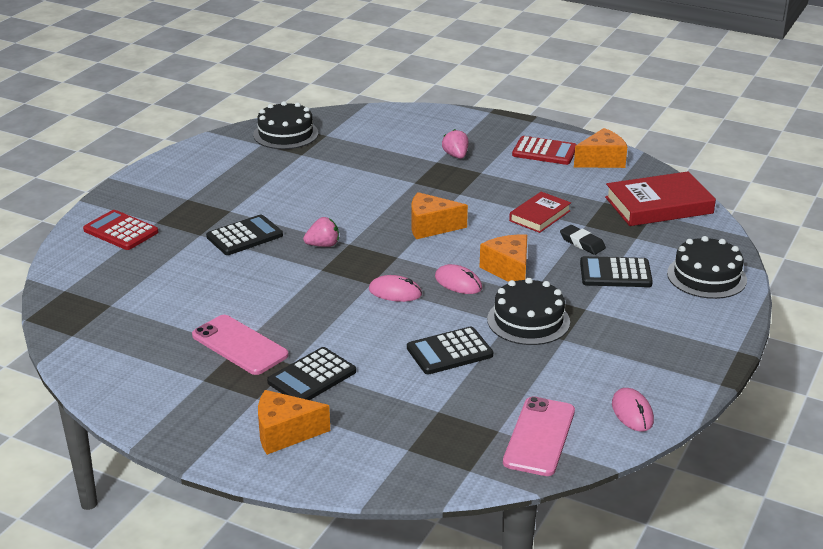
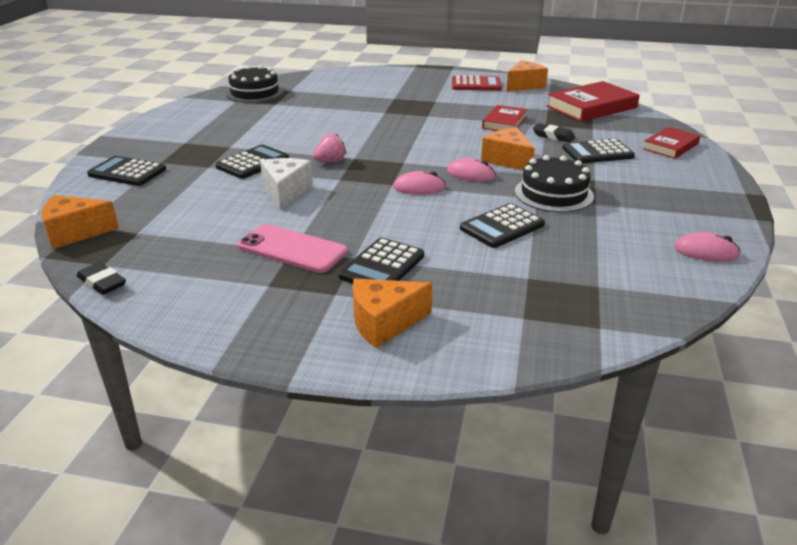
camera: 15 degrees left, 0 degrees up
red calculator [83,210,158,250] -> black calculator [87,156,166,186]
orange cheese [411,192,468,239] -> orange cheese moved to [41,195,119,249]
pink strawberry [442,129,468,159] -> none
pink phone [503,396,575,476] -> none
pink mouse [612,388,654,432] -> pink mouse turned 45 degrees counterclockwise [674,232,741,262]
black cake [667,236,747,299] -> red book [643,127,700,159]
none -> black eraser [77,262,126,295]
none -> white cheese [260,158,313,210]

